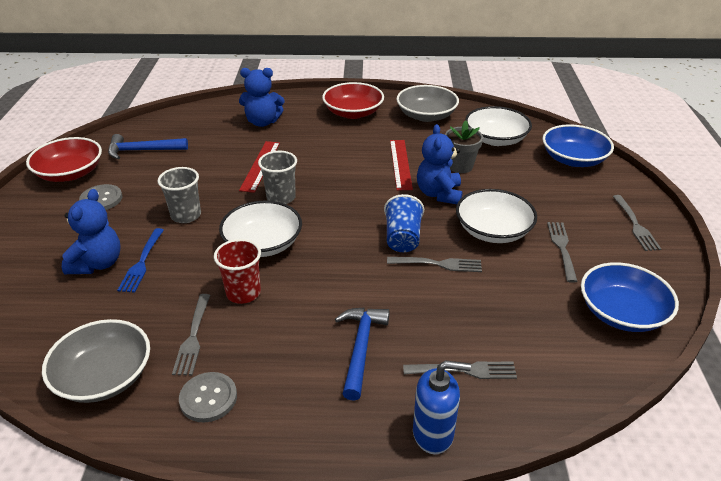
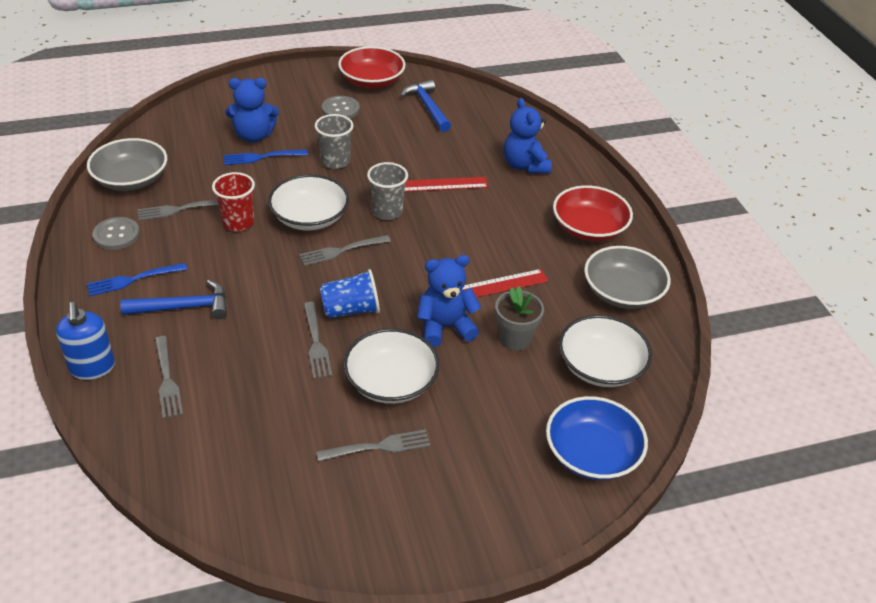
camera: 70 degrees right, 5 degrees up
blue bowl [581,262,679,332] -> none
grey fork [612,195,661,251] -> grey fork moved to [299,235,391,266]
none -> blue fork [87,263,187,296]

